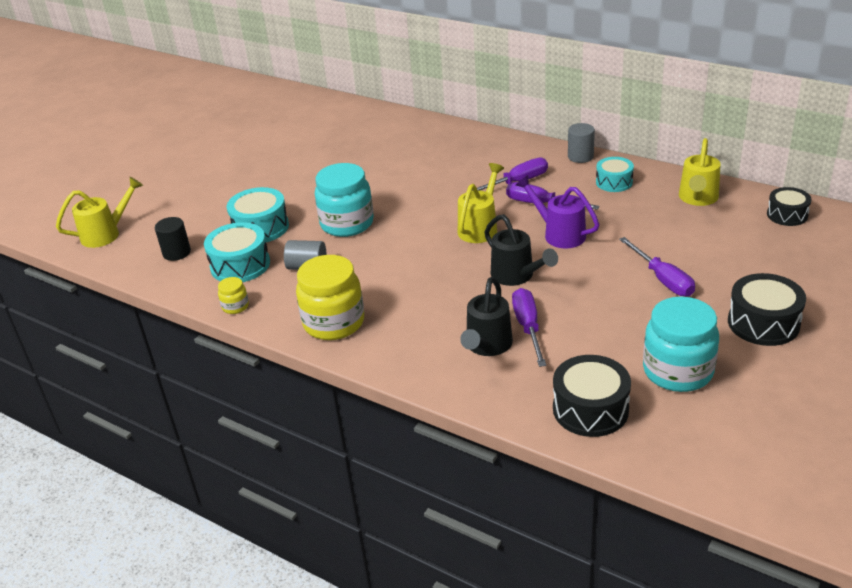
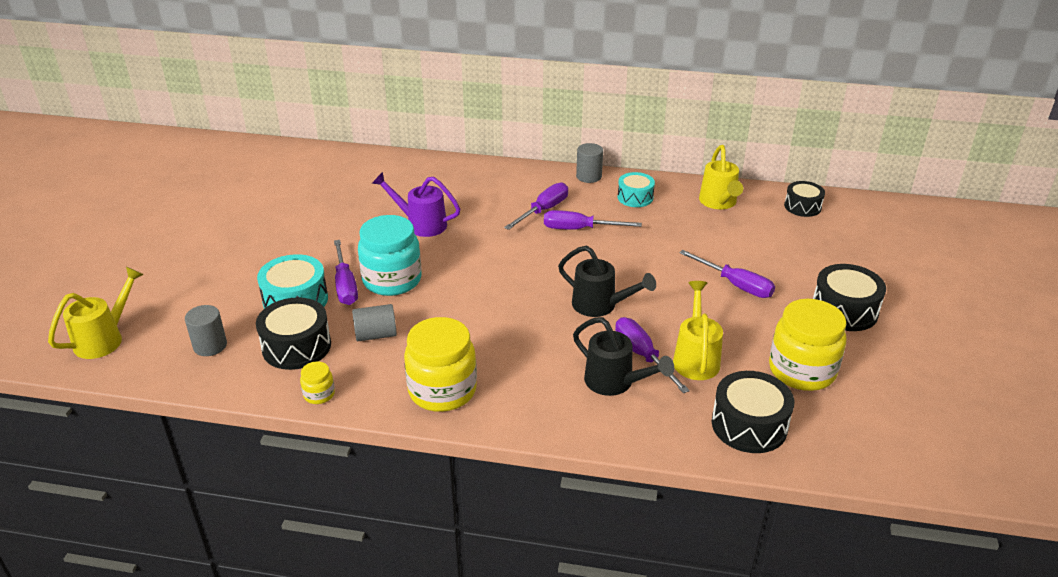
camera: 25 degrees left, 0 degrees up
black cylinder [155,217,191,261] -> grey cylinder [185,305,227,356]
turquoise drum [204,222,270,282] -> black drum [256,297,331,370]
yellow watering can [458,163,504,243] -> yellow watering can moved to [673,281,723,380]
black watering can [460,277,513,356] -> black watering can turned 45 degrees counterclockwise [573,317,674,396]
purple watering can [516,175,599,248] -> purple watering can moved to [372,172,460,237]
turquoise jar [643,297,719,392] -> yellow jar [769,299,847,391]
none -> purple screwdriver [334,240,358,305]

